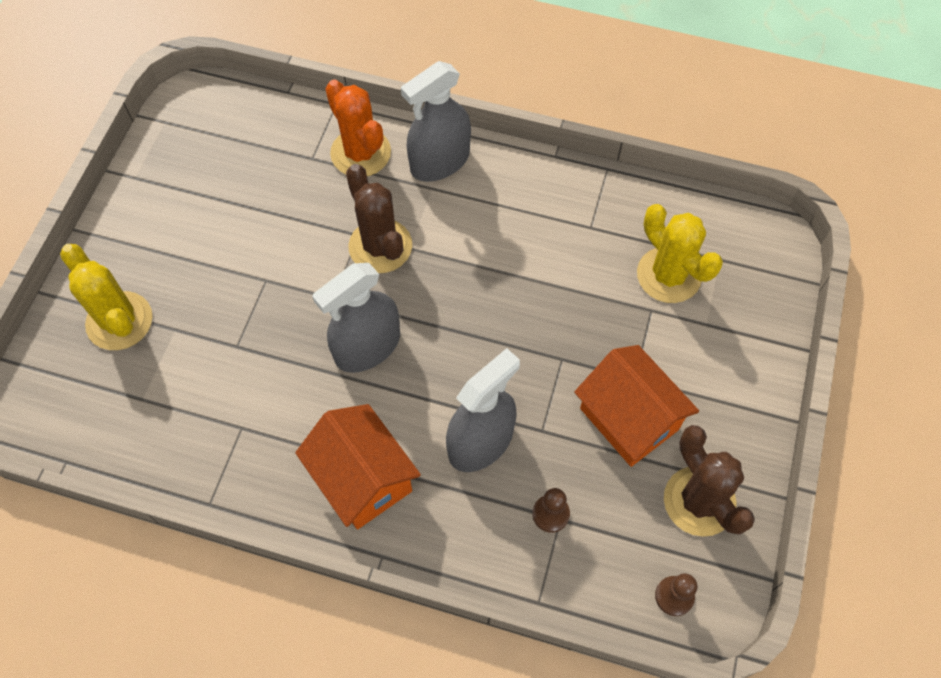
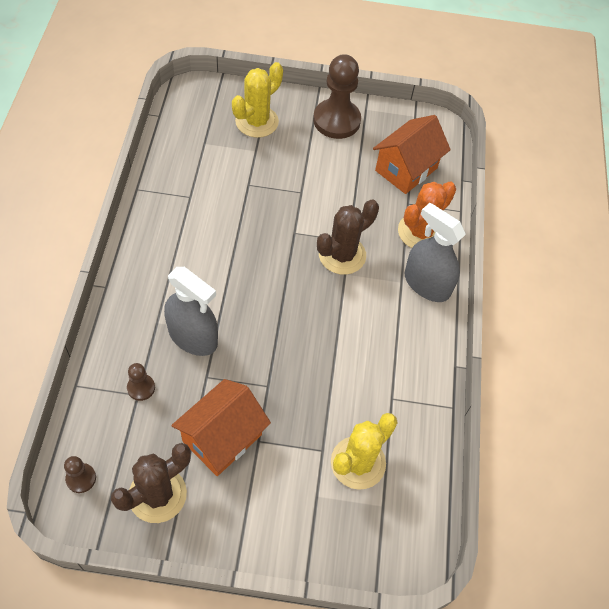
camera: 75 degrees right, 5 degrees down
orange house [295,404,421,529] -> orange house moved to [373,115,451,194]
grey spray bottle [312,263,400,373] -> none
none -> brown pawn [313,54,361,139]

